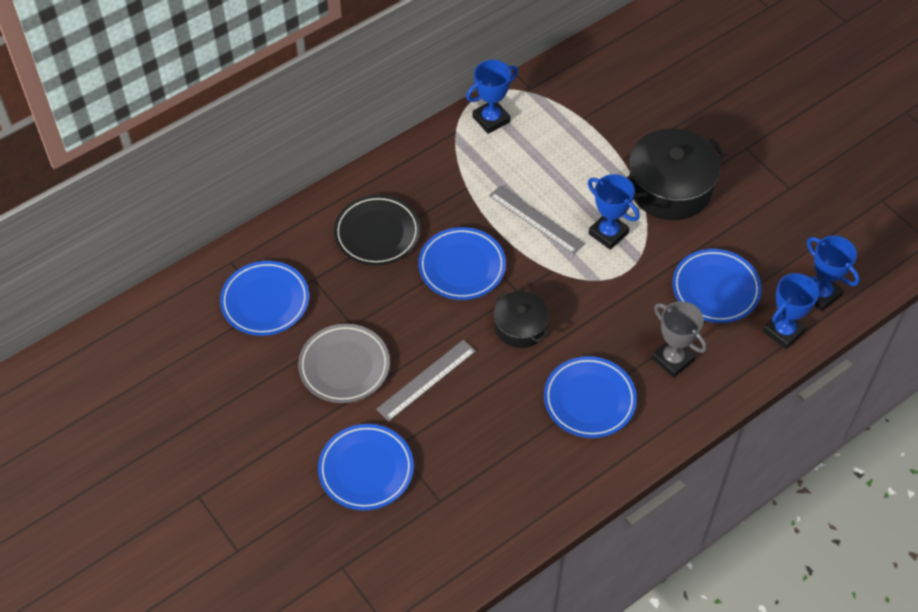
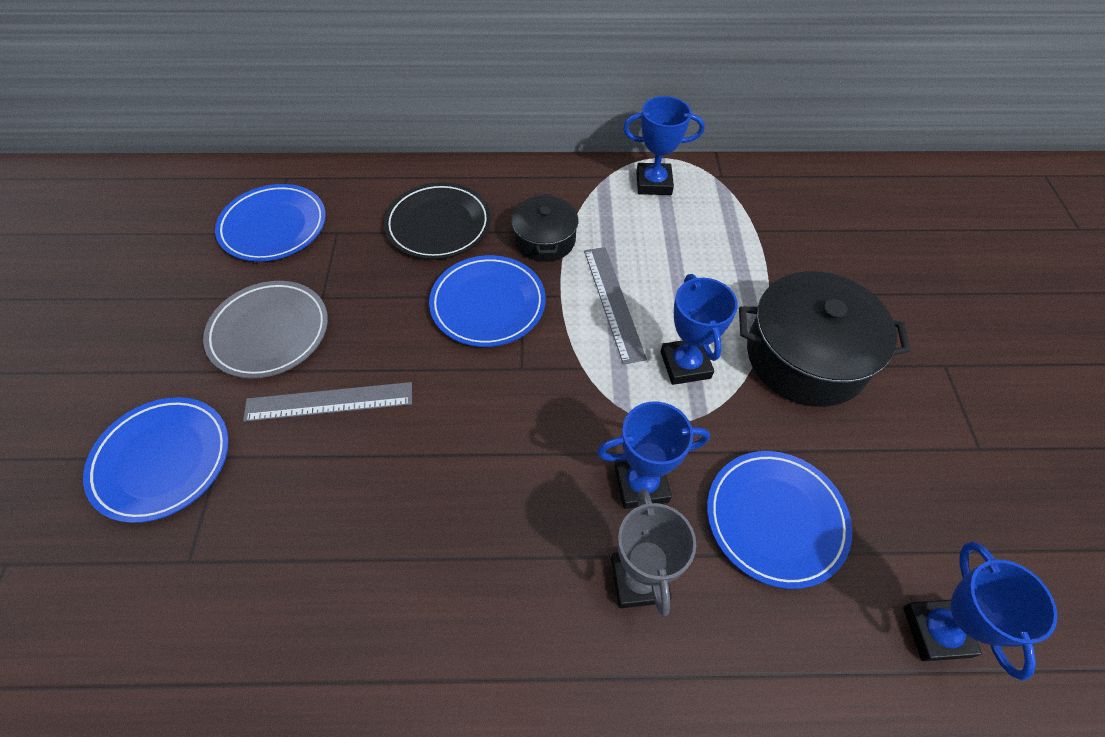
camera: 35 degrees right, 0 degrees up
black pot [494,291,549,348] -> black pot moved to [511,194,578,262]
blue plate [544,356,637,438] -> none
blue trophy [763,273,819,349] -> blue trophy moved to [597,401,710,509]

